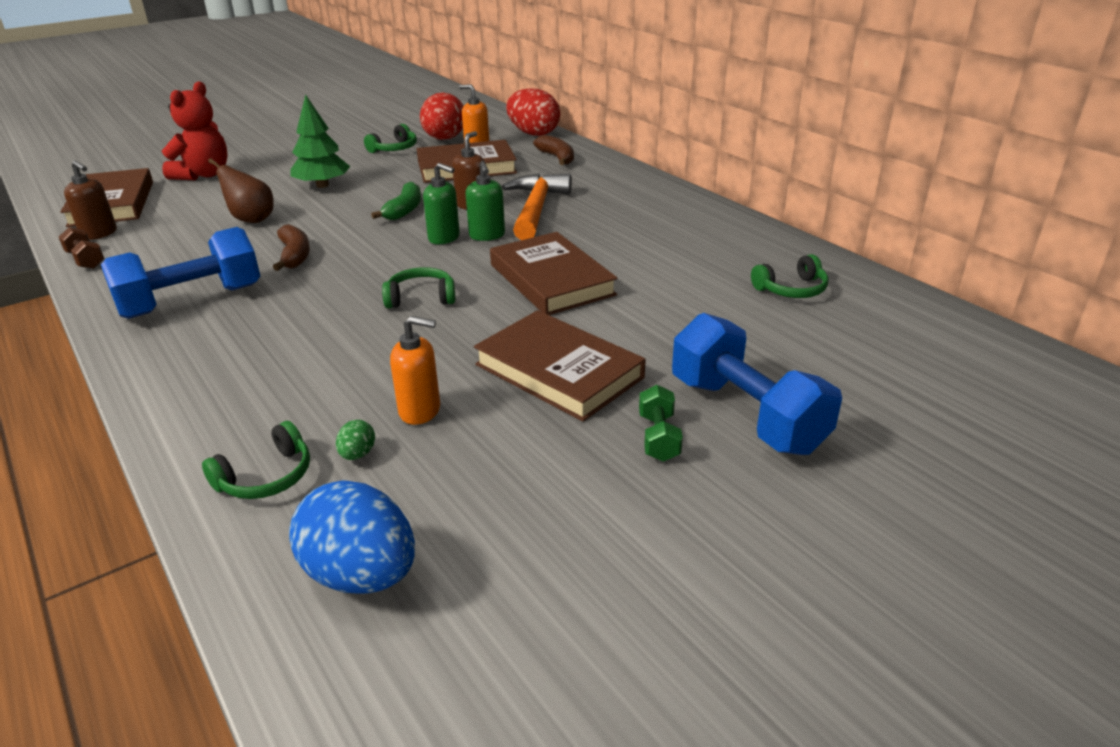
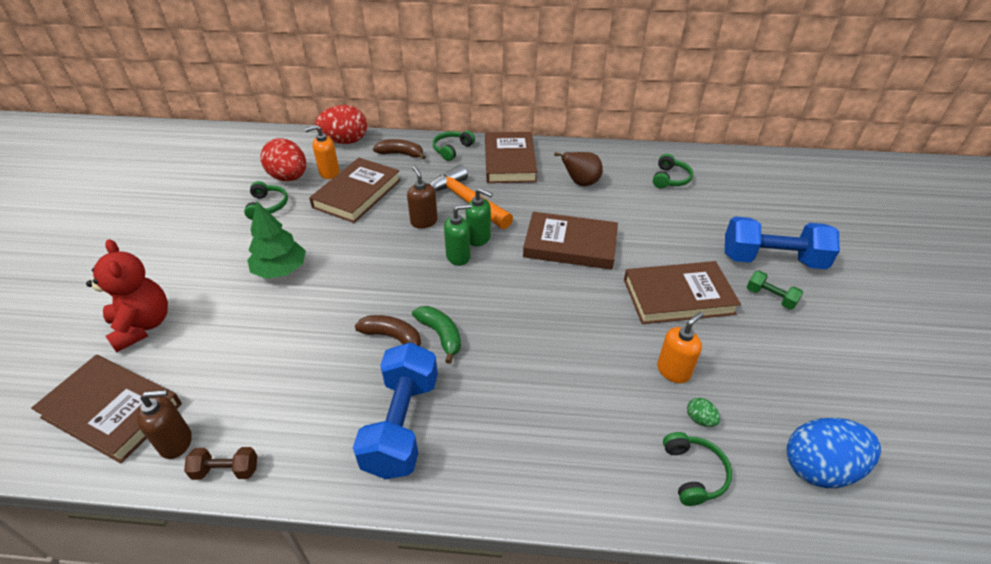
camera: 50 degrees left, 10 degrees up
brown pear [208,158,274,223] -> brown pear moved to [554,152,603,186]
green banana [371,182,421,220] -> green banana moved to [412,306,461,364]
green headphones [382,267,455,308] -> green headphones moved to [433,131,475,161]
none -> brown book [485,132,537,183]

